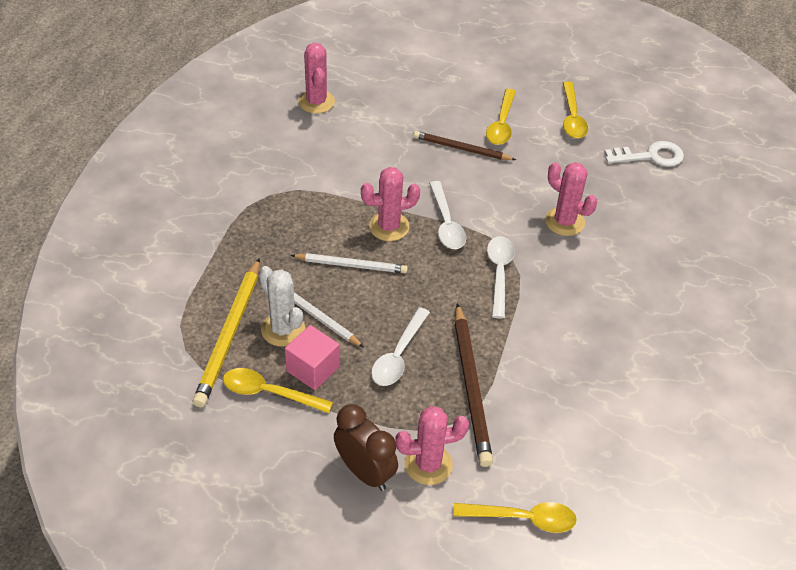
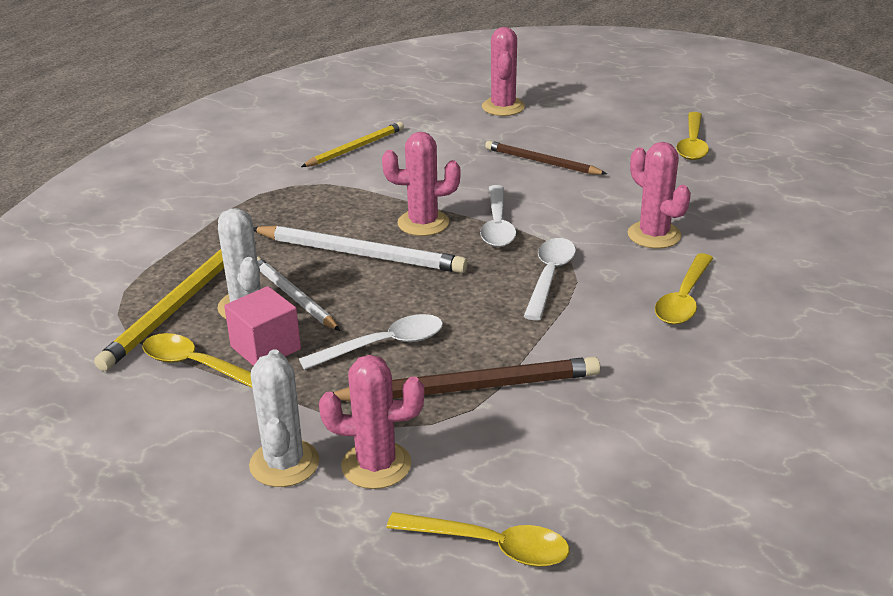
camera: 15 degrees right, 15 degrees down
white pencil [290,253,408,273] -> white pencil [253,225,468,273], size x1.54
pink cactus [298,43,335,113] -> pink cactus moved to [482,27,525,116]
brown clock [334,404,398,491] -> white cactus [249,349,319,487]
white spoon [371,307,430,386] -> white spoon turned 150 degrees counterclockwise [299,314,443,370]
brown pencil [454,303,493,467] -> brown pencil turned 105 degrees counterclockwise [333,357,600,401]
yellow spoon [486,89,516,145] -> yellow spoon moved to [655,253,713,325]
white key [605,141,684,167] -> none
none -> yellow pencil [301,122,404,167]

